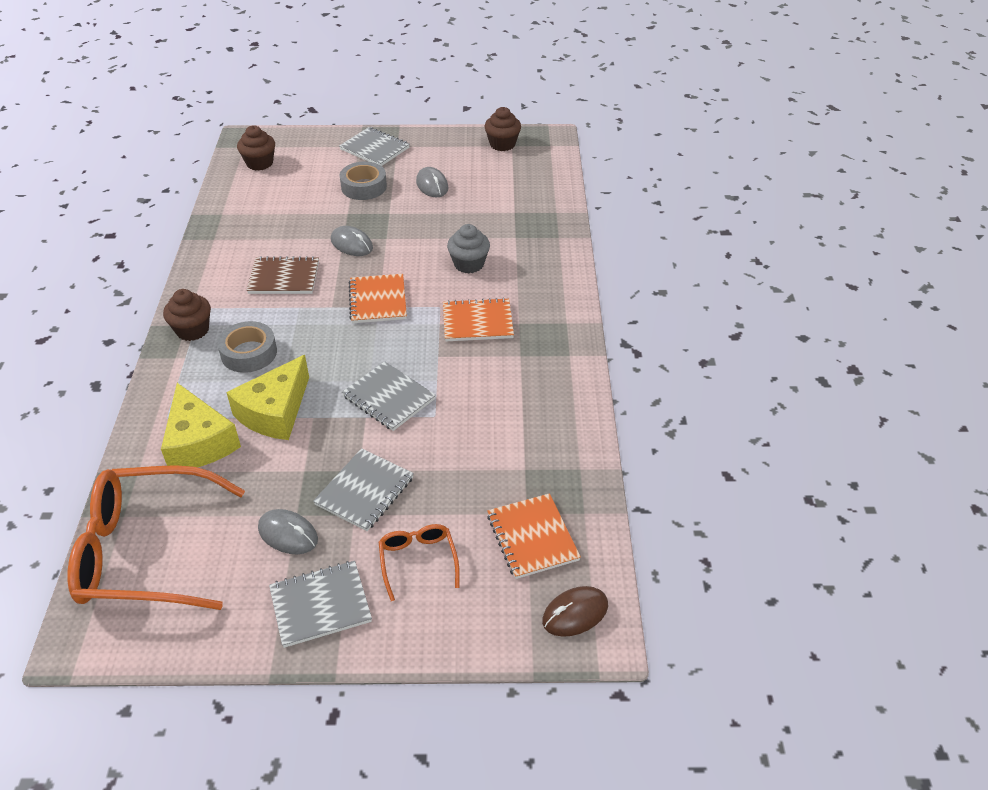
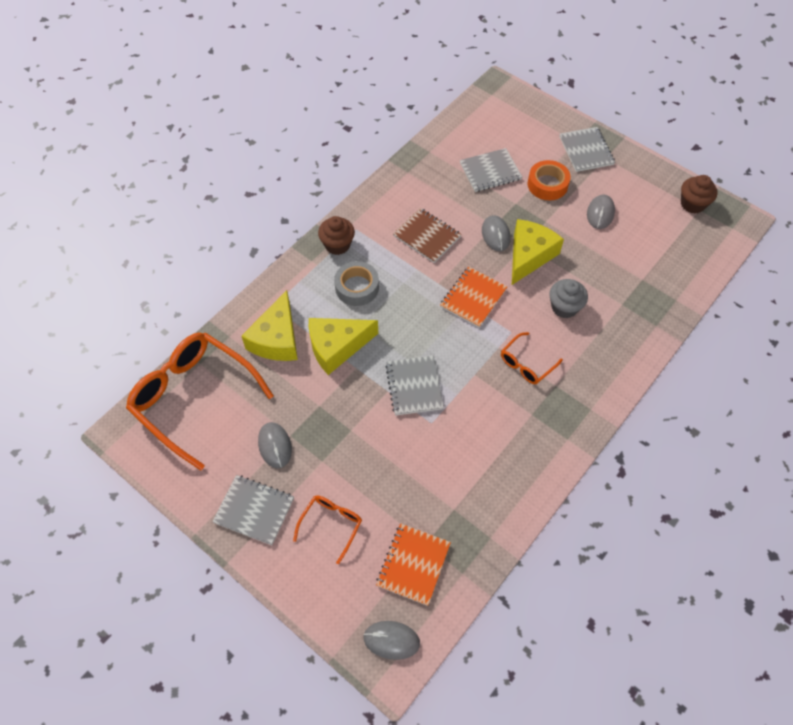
camera: 40 degrees right, 15 degrees up
brown cupcake [237,125,275,171] -> none
grey notebook [313,448,414,531] -> grey notebook moved to [460,148,522,192]
grey tape [340,162,387,200] -> orange tape [528,160,571,200]
orange notebook [443,298,514,341] -> orange glasses [501,332,563,384]
brown mouse [542,586,608,637] -> grey mouse [363,621,420,660]
none -> yellow cheese [512,219,564,285]

